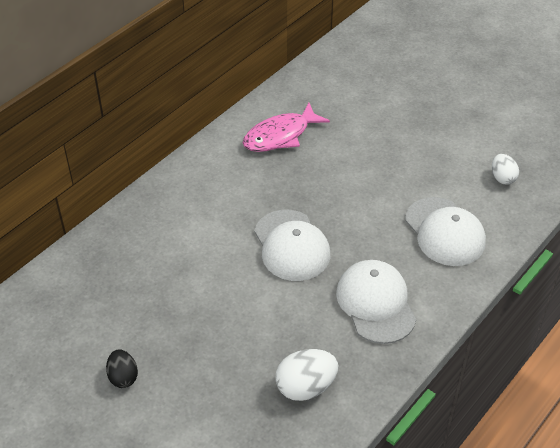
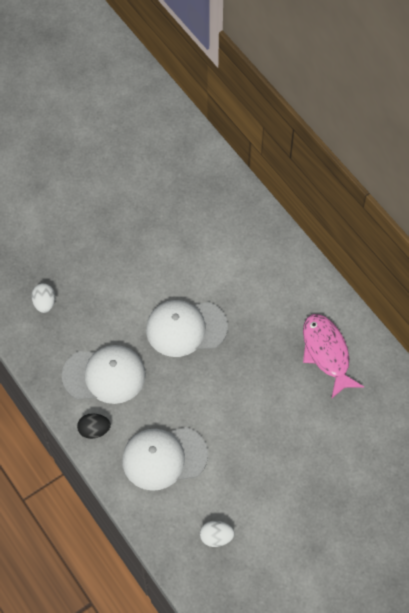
camera: 105 degrees right, 15 degrees up
black egg [106,349,138,388] -> black egg moved to [77,413,111,439]
white egg [275,349,338,401] -> white egg [31,283,55,313], size x0.64

